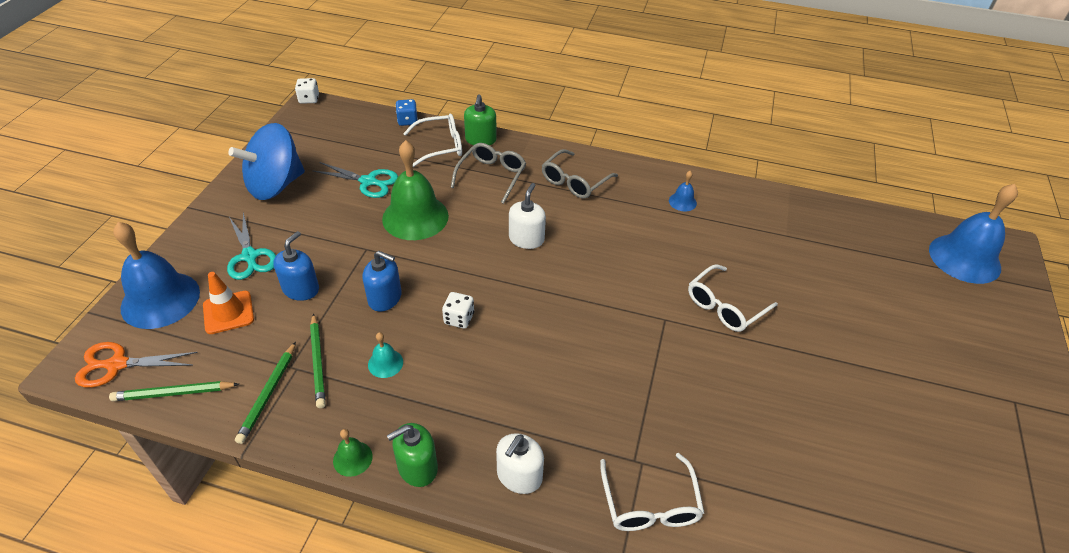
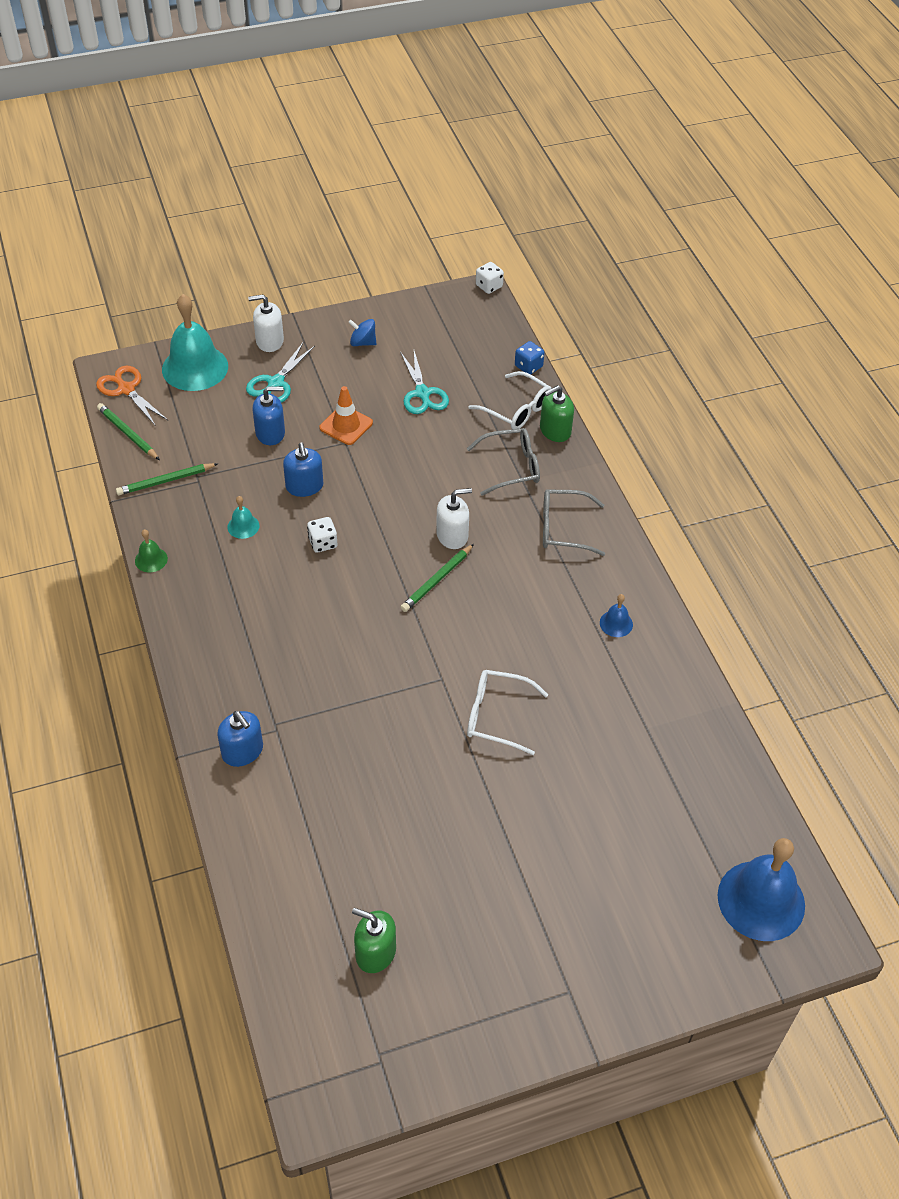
camera: 55 degrees right, 5 degrees up
blue bell [113,222,200,329] -> turquoise bell [162,294,228,391]
orange traffic cone [203,272,254,334] -> orange traffic cone moved to [319,386,373,445]
blue spinning top [228,123,305,200] -> blue spinning top [348,319,376,346], size x0.44
green pencil [310,313,326,408] -> green pencil moved to [400,544,474,612]
green bell [382,140,449,240] -> none
green soap dispenser [387,423,438,487] -> green soap dispenser moved to [352,908,396,973]
white soap dispenser [496,433,544,494] -> white soap dispenser moved to [248,294,284,352]
white glasses [600,453,704,531] -> blue soap dispenser [217,711,263,767]

